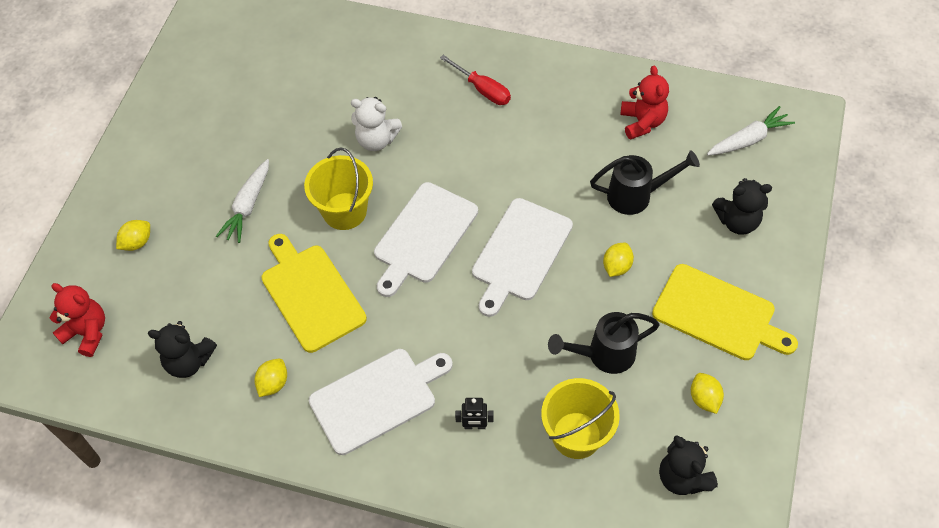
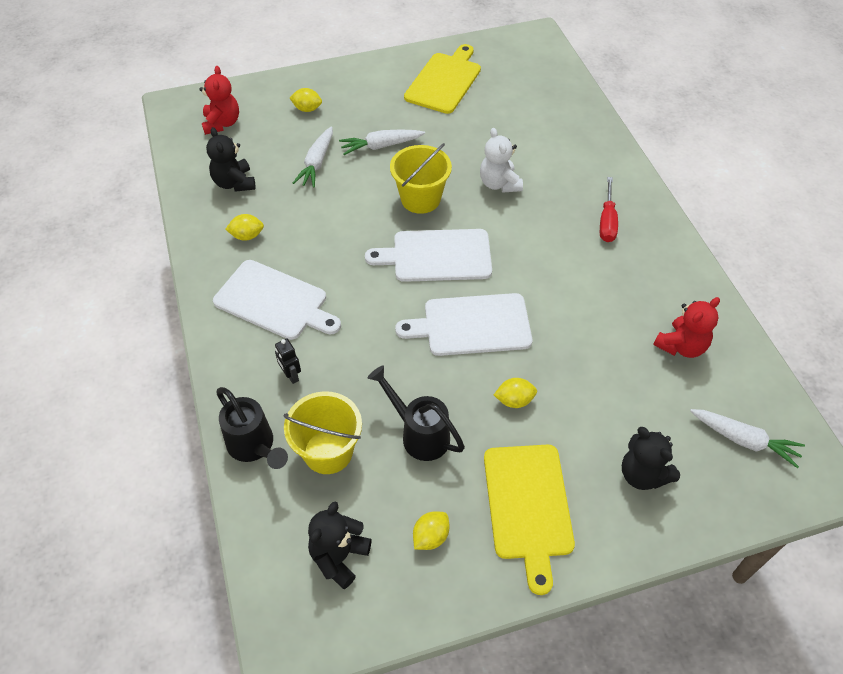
camera: 55 degrees right, 5 degrees down
yellow cutting board [261,234,367,353] -> yellow cutting board moved to [404,44,481,114]
black watering can [590,150,700,215] -> black watering can moved to [216,387,288,469]
none -> white carrot [293,126,333,188]

